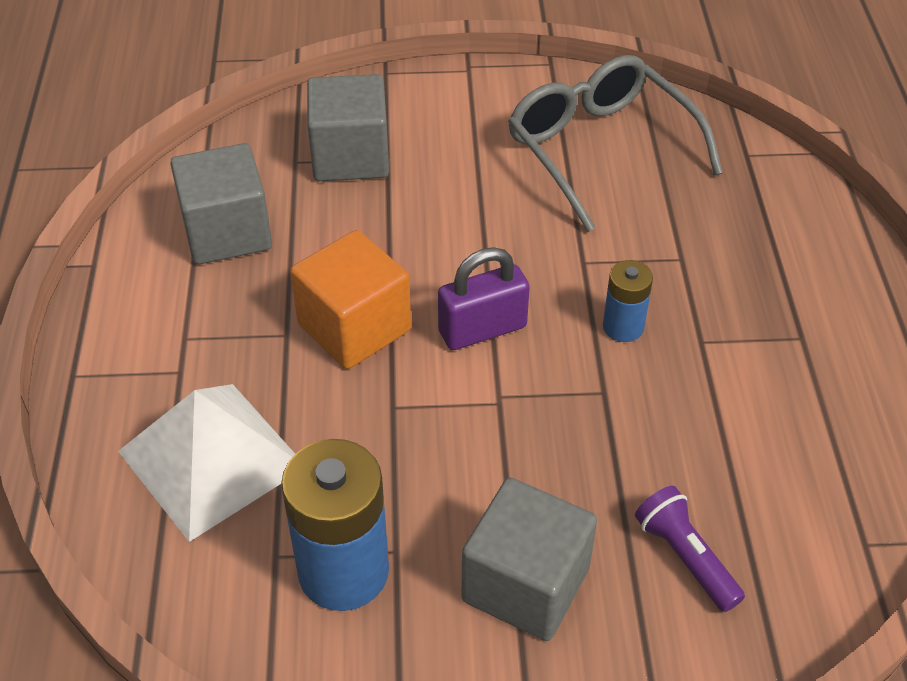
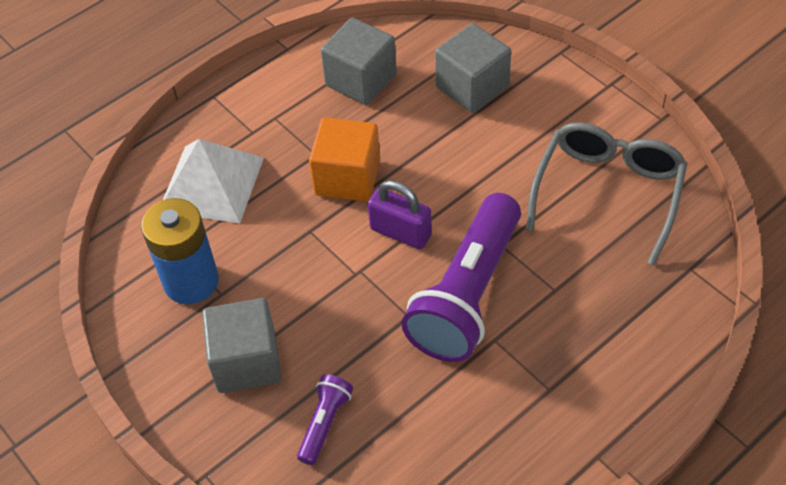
camera: 55 degrees right, 5 degrees up
blue battery [603,260,653,342] -> purple flashlight [401,193,521,362]

